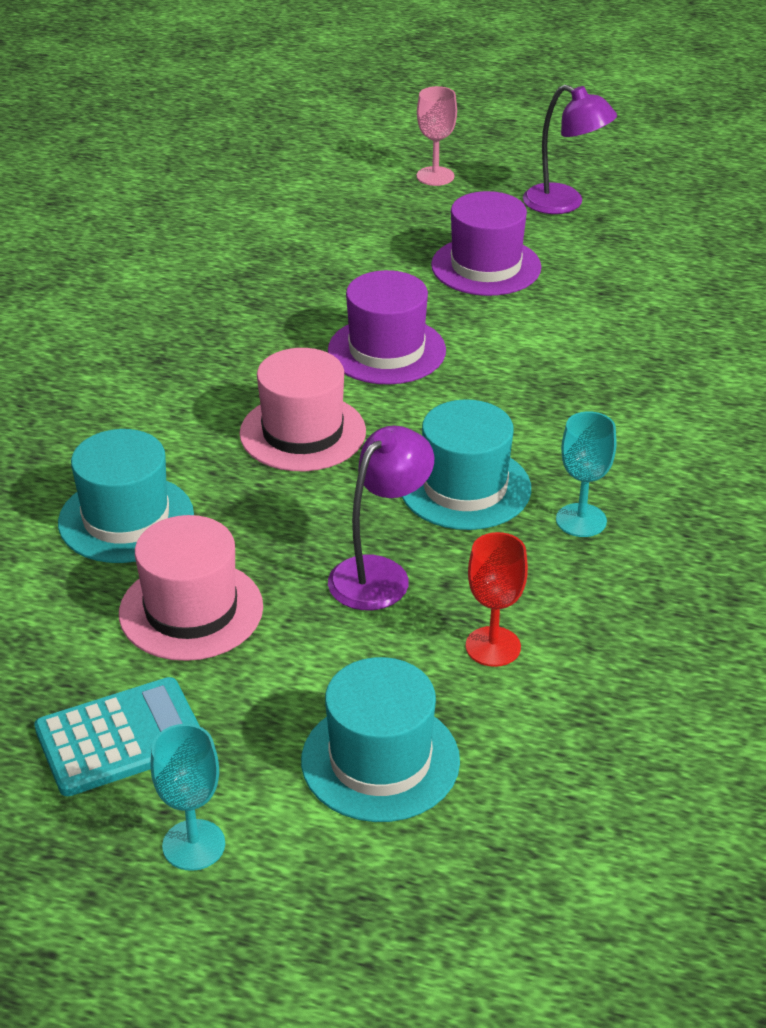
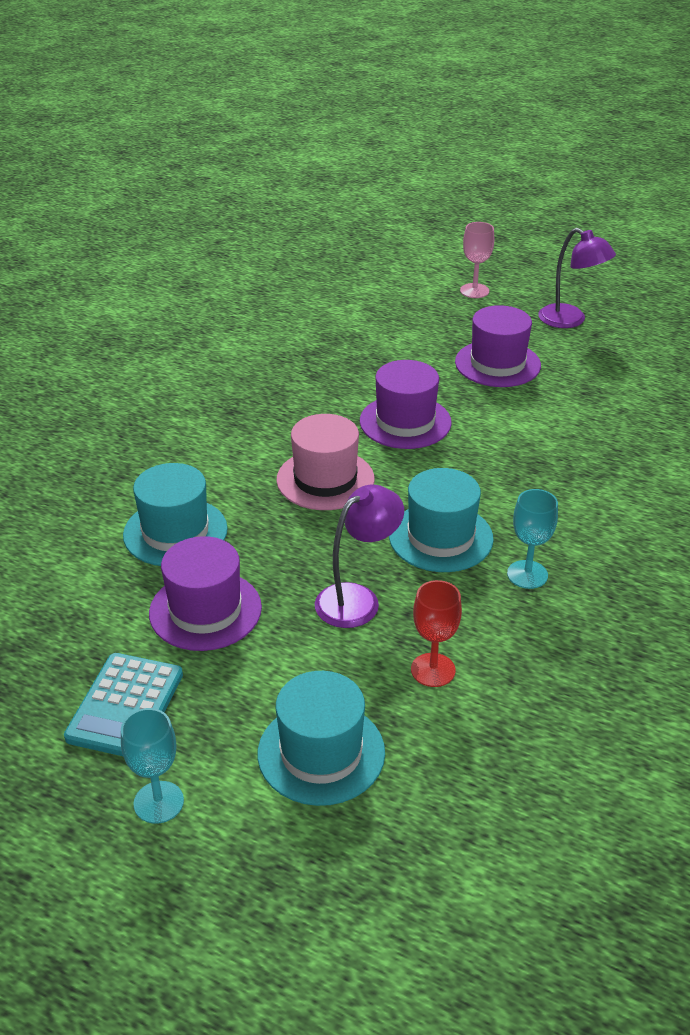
camera: 10 degrees right, 0 degrees up
turquoise calculator [34,677,200,796] -> turquoise calculator turned 120 degrees clockwise [64,653,183,756]
pink hat [119,515,263,661] -> purple hat [149,536,262,651]

